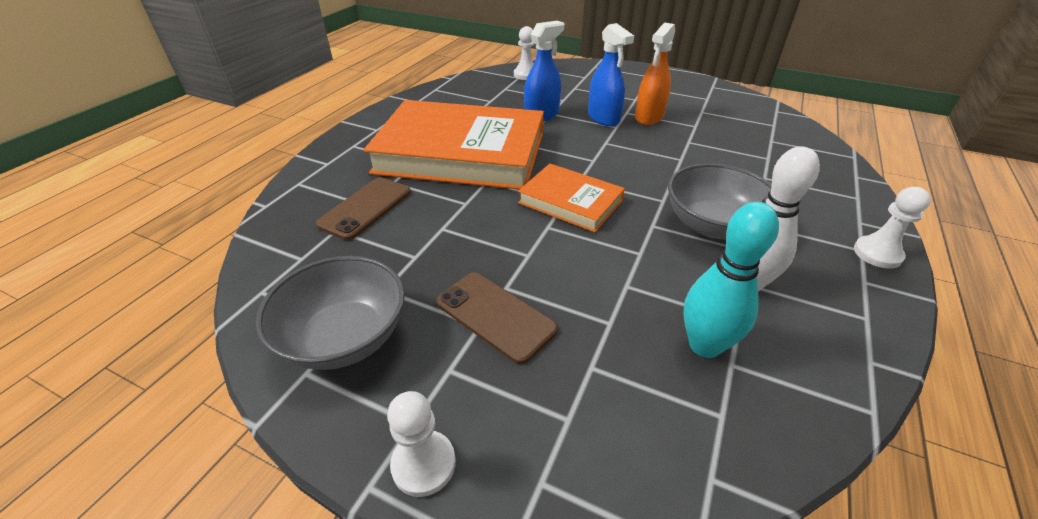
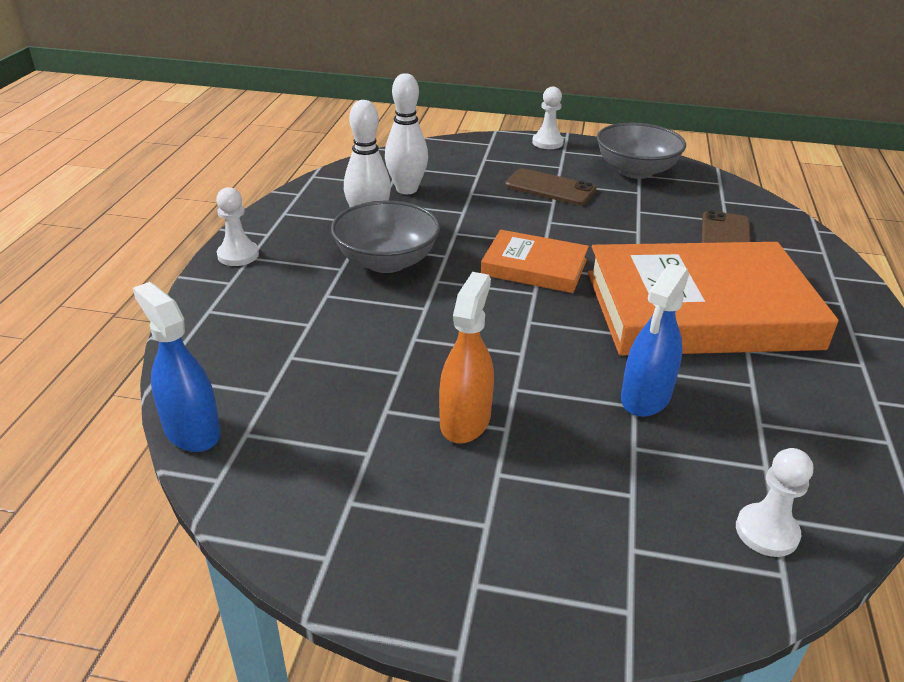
camera: 165 degrees right, 5 degrees down
blue spray bottle [588,23,634,126] -> blue spray bottle moved to [133,282,221,452]
turquoise bowling pin [683,202,779,358] -> white bowling pin [385,73,428,194]

